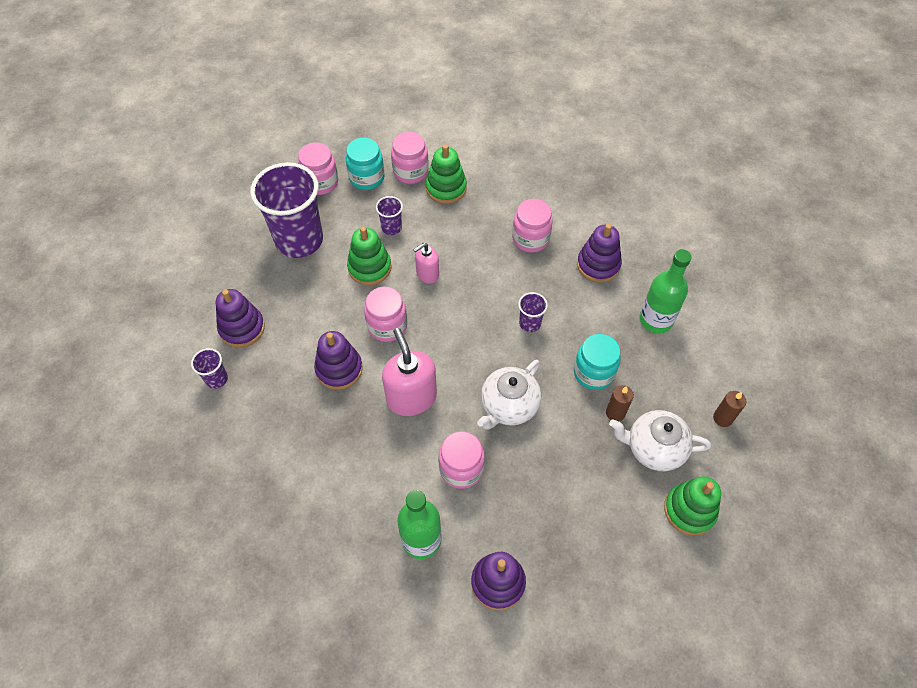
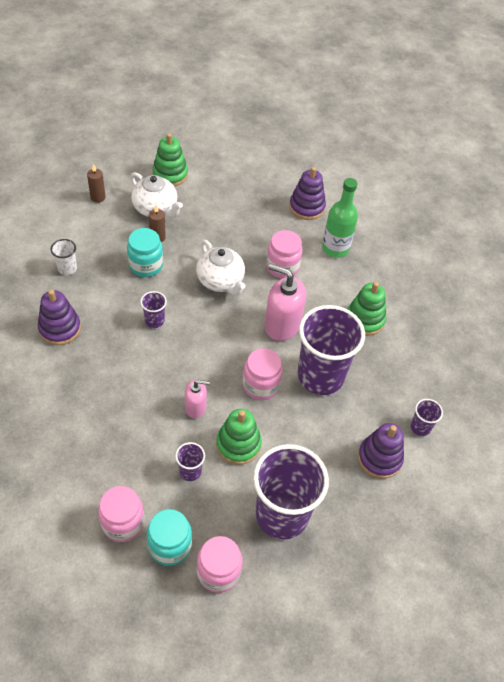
camera: 150 degrees left, 5 degrees down
purple stacking toy [314,331,363,390] -> purple cup [297,305,365,395]
pink soap dispenser [382,328,437,416] -> pink soap dispenser turned 105 degrees clockwise [265,263,306,341]
green stacking toy [426,144,467,204] -> green stacking toy moved to [347,282,386,336]
white teapot [477,360,541,430] -> white teapot turned 75 degrees clockwise [196,240,245,296]
pink jar [512,199,553,253] -> none
green bottle [640,249,692,333] -> white cup [51,239,77,275]

